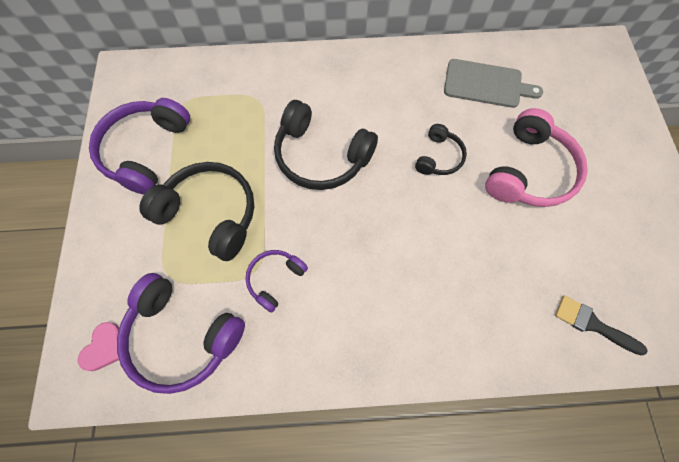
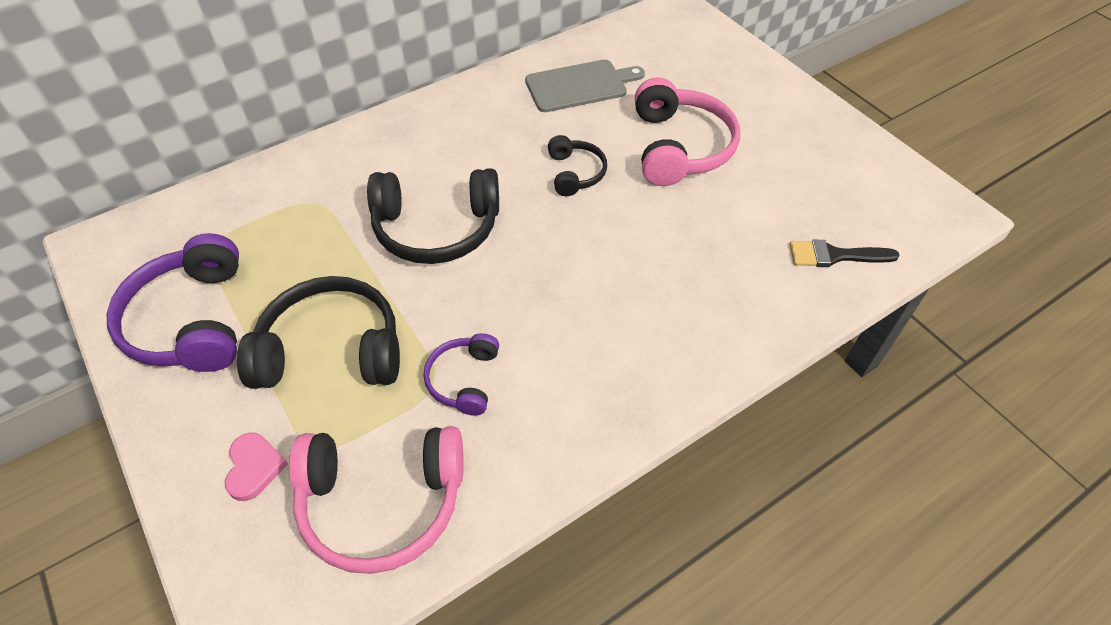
camera: 30 degrees left, 15 degrees down
pink heart [78,322,120,371] -> pink heart moved to [225,432,288,501]
purple headphones [117,273,245,394] -> pink headphones [289,426,464,574]

